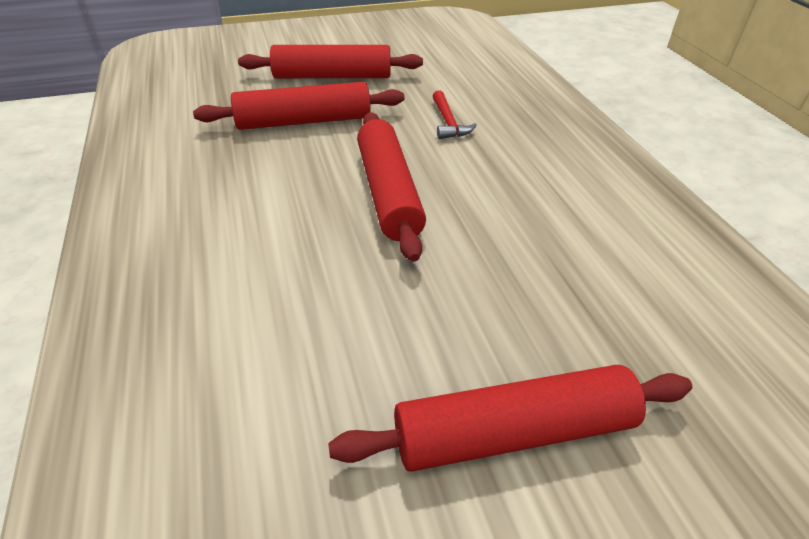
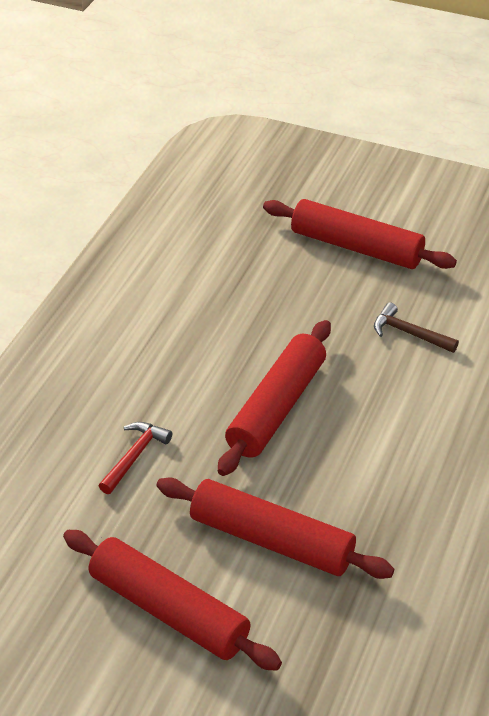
camera: 140 degrees left, 0 degrees up
none -> brown hammer [374,302,459,353]

